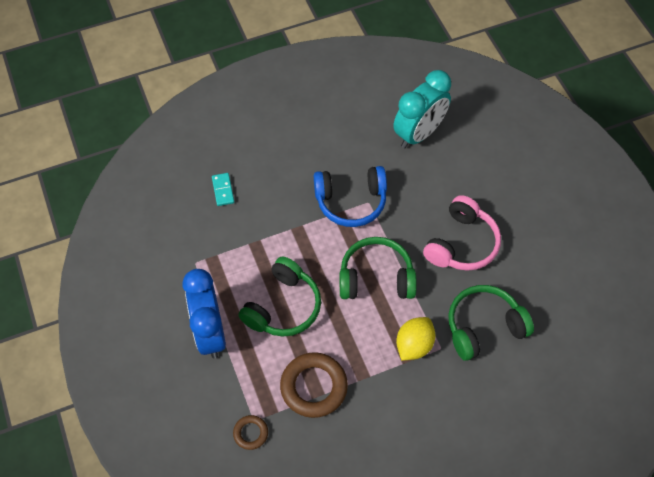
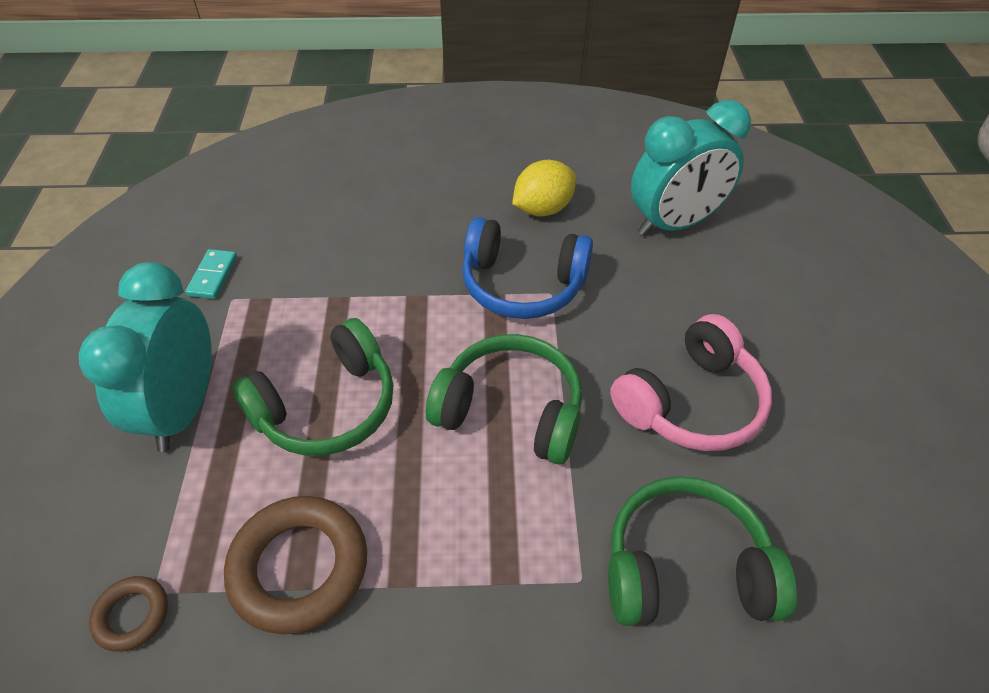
camera: 20 degrees right, 10 degrees down
blue clock [183,269,226,358] -> turquoise clock [79,262,212,452]
turquoise domino [212,173,234,206] -> turquoise domino moved to [185,249,237,299]
yellow lemon [396,317,436,361] -> yellow lemon moved to [512,160,576,216]

